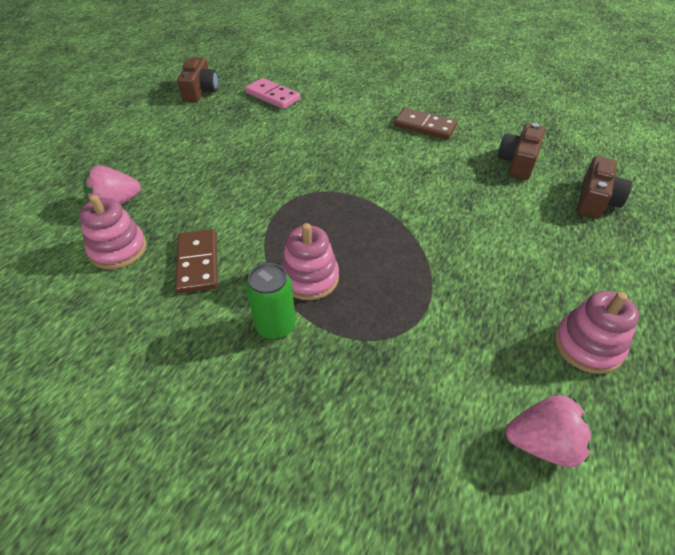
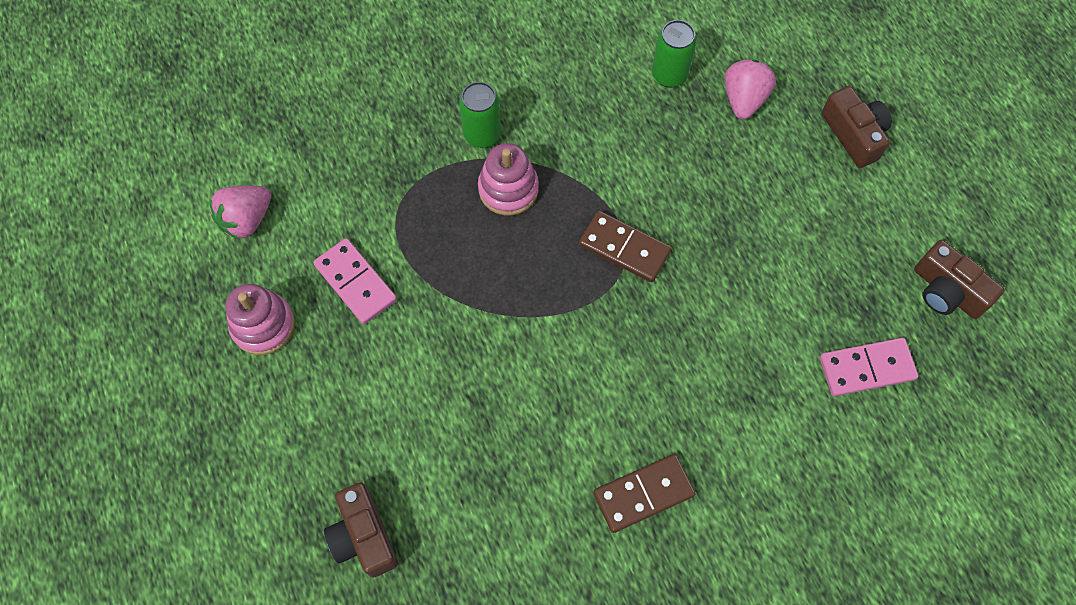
camera: 130 degrees right, 20 degrees up
pink stacking toy [79,195,147,269] -> green can [652,20,697,88]
brown domino [175,229,218,294] -> brown domino moved to [579,211,672,282]
brown camera [497,123,545,180] -> brown camera moved to [822,86,892,168]
none -> pink domino [313,238,397,324]

